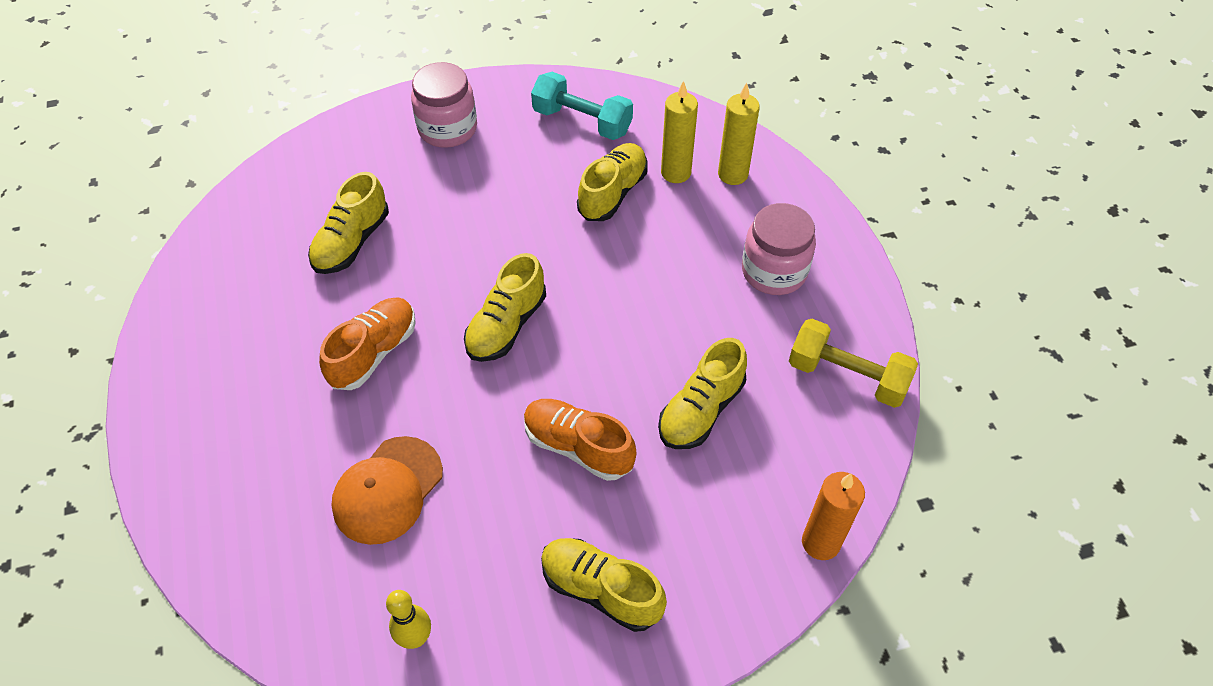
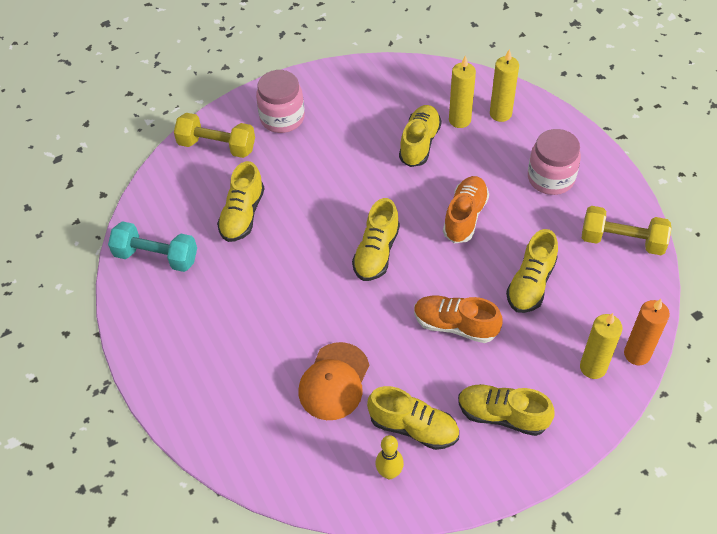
camera: 10 degrees left, 0 degrees up
orange shoe [319,297,416,390] -> orange shoe moved to [443,176,489,243]
turquoise dumbbell [531,72,633,140] -> turquoise dumbbell moved to [108,221,197,272]
none -> yellow dumbbell [174,113,255,158]
none -> yellow shoe [367,386,459,450]
none -> yellow candle [580,313,623,379]

